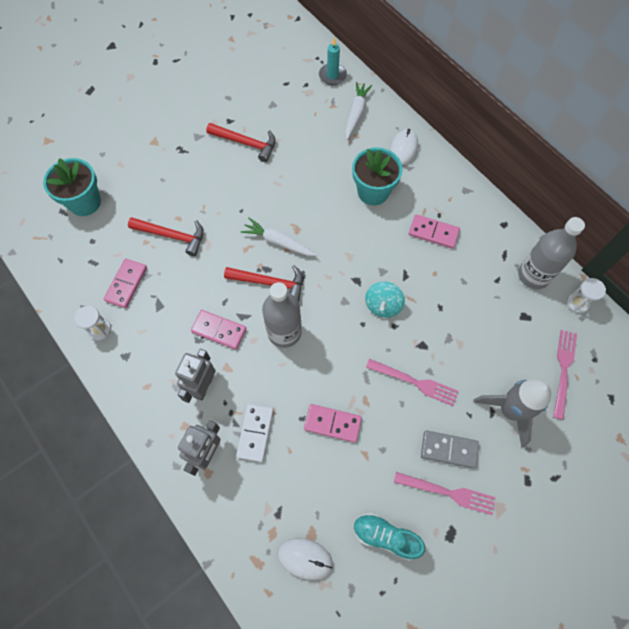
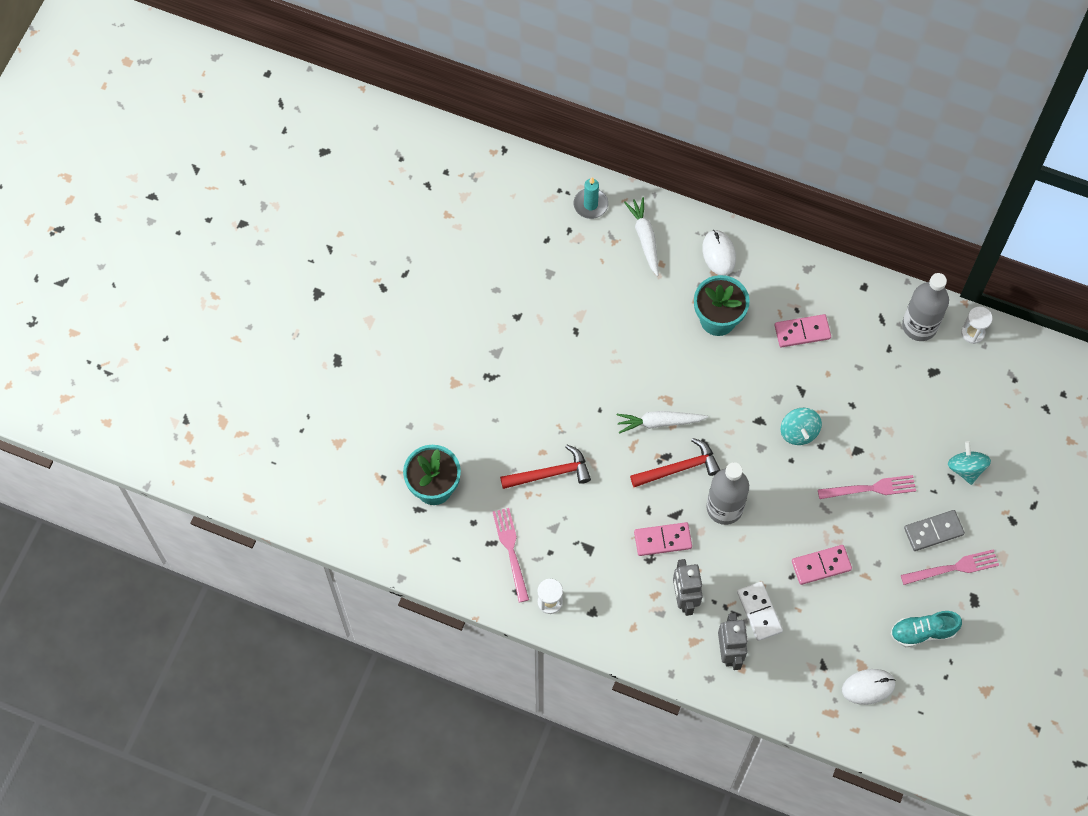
camera: 30 degrees left, 0 degrees up
pink domino [104,259,147,308] -> none
red hammer [206,123,276,162] -> none
grey rocket [473,379,551,448] -> turquoise spinning top [948,441,991,485]
pink fork [553,330,577,420] -> pink fork moved to [493,508,529,602]

